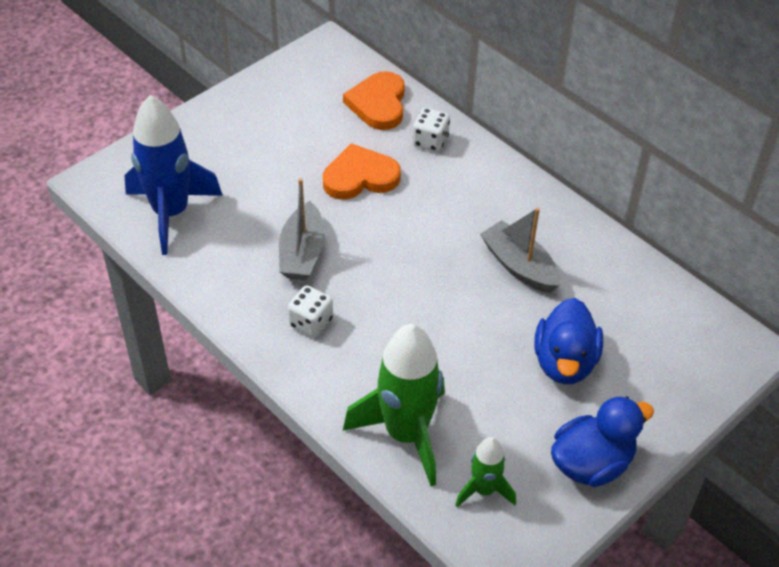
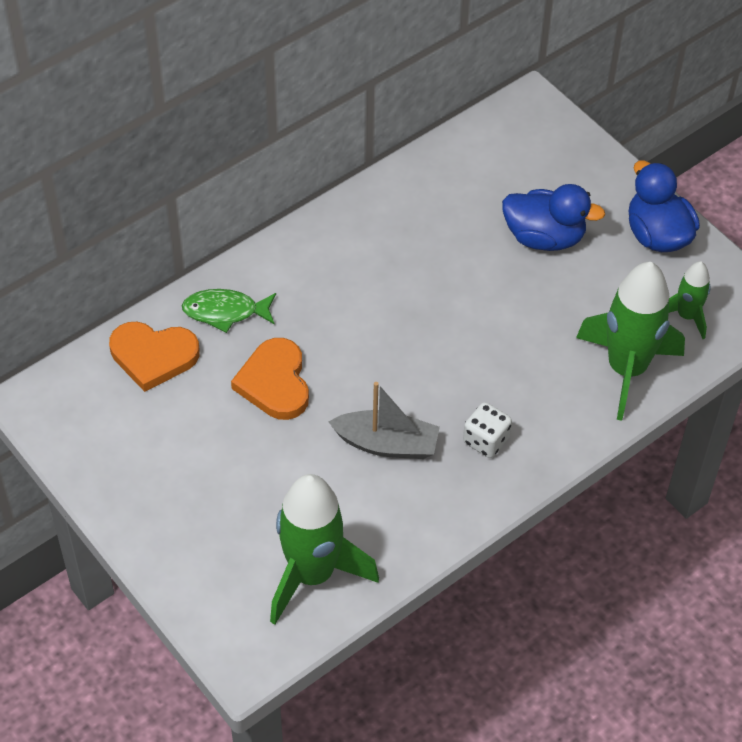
camera: 85 degrees left, 5 degrees up
blue rocket [124,95,223,255] -> green rocket [270,474,379,625]
white dice [412,108,450,152] -> green fish [182,289,276,333]
grey boat [480,207,560,293] -> none

